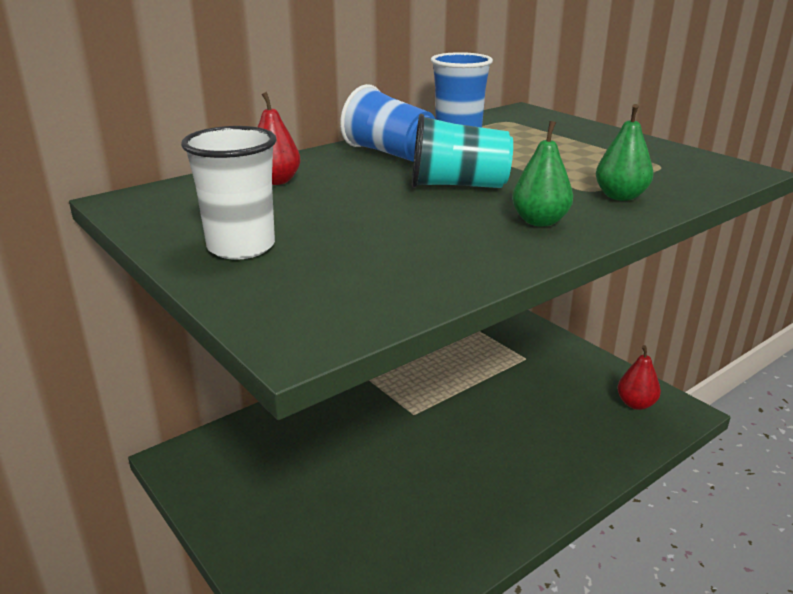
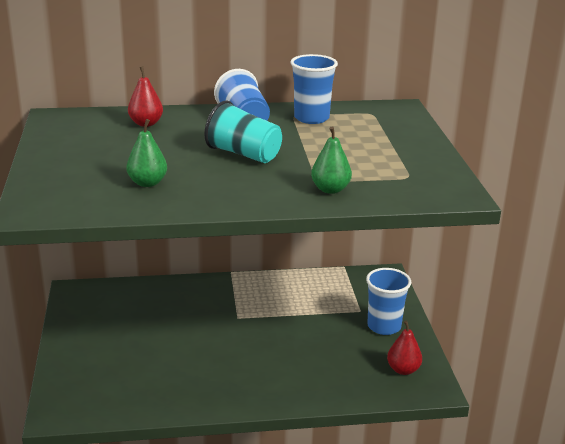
camera: 30 degrees right, 0 degrees up
white cup [181,126,277,260] -> none
green pear [512,121,573,227] -> green pear moved to [126,119,167,187]
none -> blue cup [366,268,411,335]

